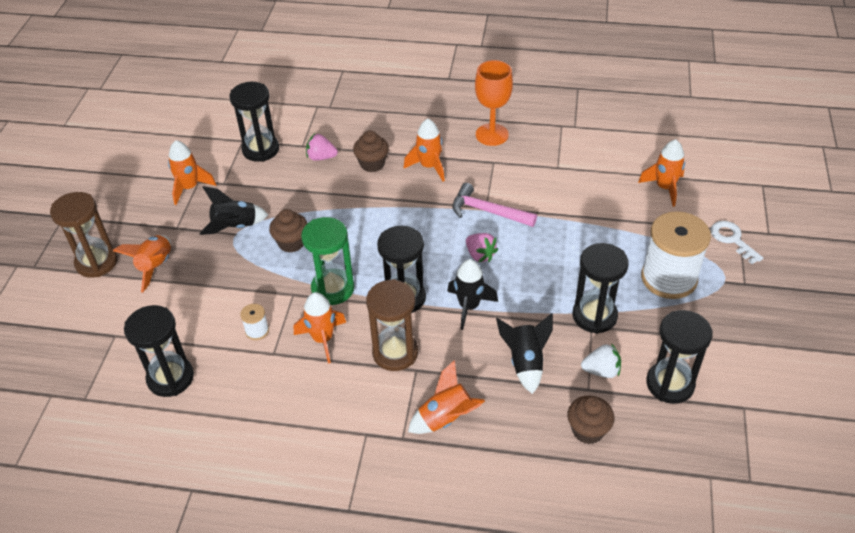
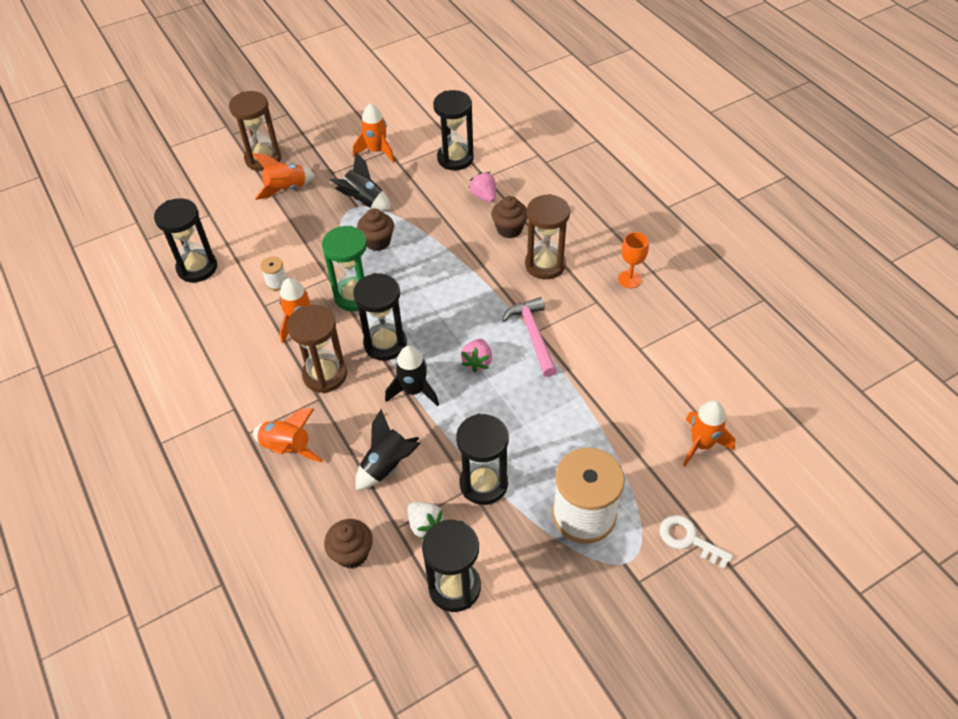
camera: 50 degrees right, 5 degrees up
orange rocket [404,119,445,181] -> brown hourglass [525,194,570,279]
orange goblet [475,60,513,146] -> orange goblet [618,232,649,288], size x0.64
white key [711,221,763,264] -> white key turned 75 degrees counterclockwise [660,515,733,569]

